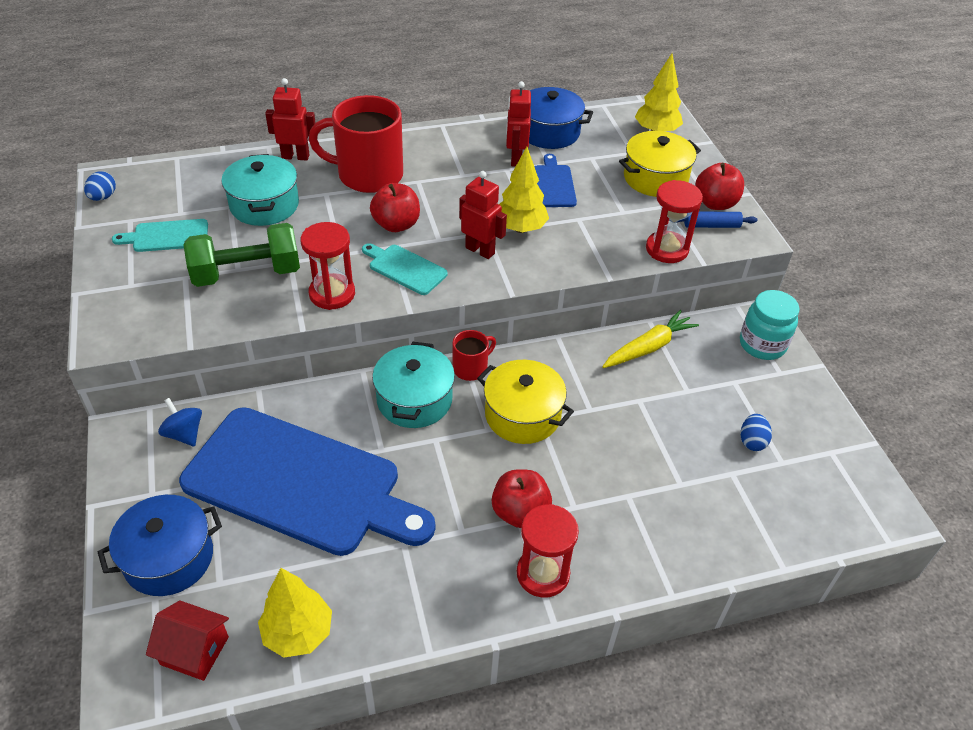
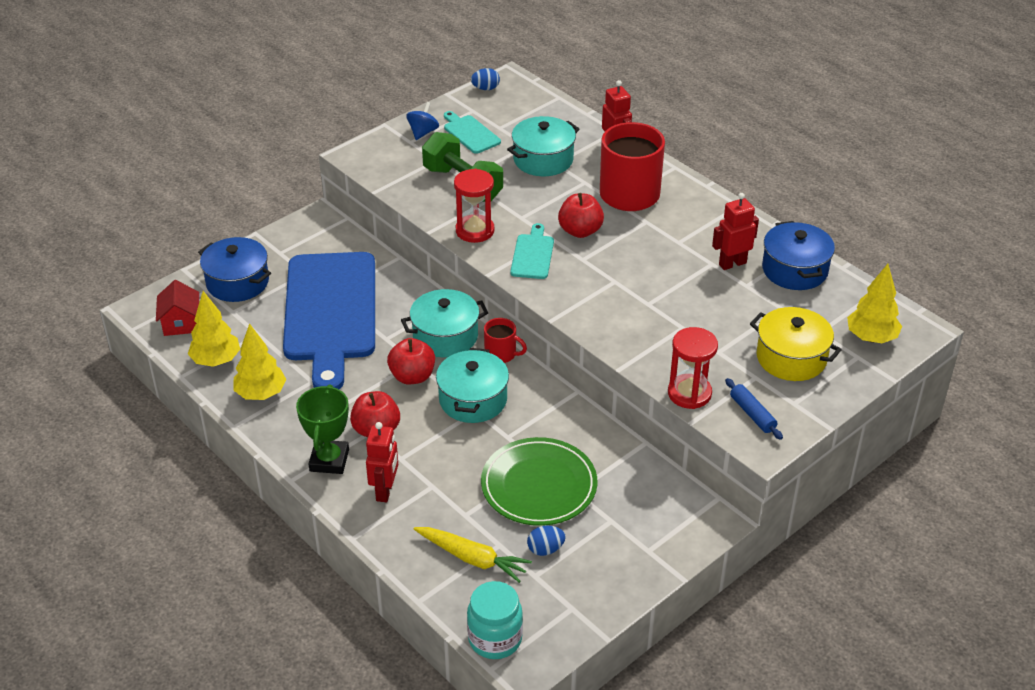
camera: 65 degrees right, 5 degrees down
blue spinning top [158,398,202,447] -> blue spinning top moved to [406,102,439,140]
red robot [459,171,507,259] -> red robot moved to [366,422,398,502]
yellow pot [477,360,574,444] -> turquoise pot [436,348,509,423]
yellow tree [499,147,549,233] -> yellow tree moved to [233,323,286,400]
red hourglass [517,504,579,598] -> green trophy [296,384,349,474]
blue cutting board [534,154,577,207] -> none
yellow carrot [602,310,699,368] -> yellow carrot moved to [413,527,532,583]
red apple [695,163,744,210] -> red apple moved to [387,338,435,384]
turquoise jar [740,290,800,360] -> turquoise jar moved to [467,581,523,659]
none -> green plate [481,437,597,526]

